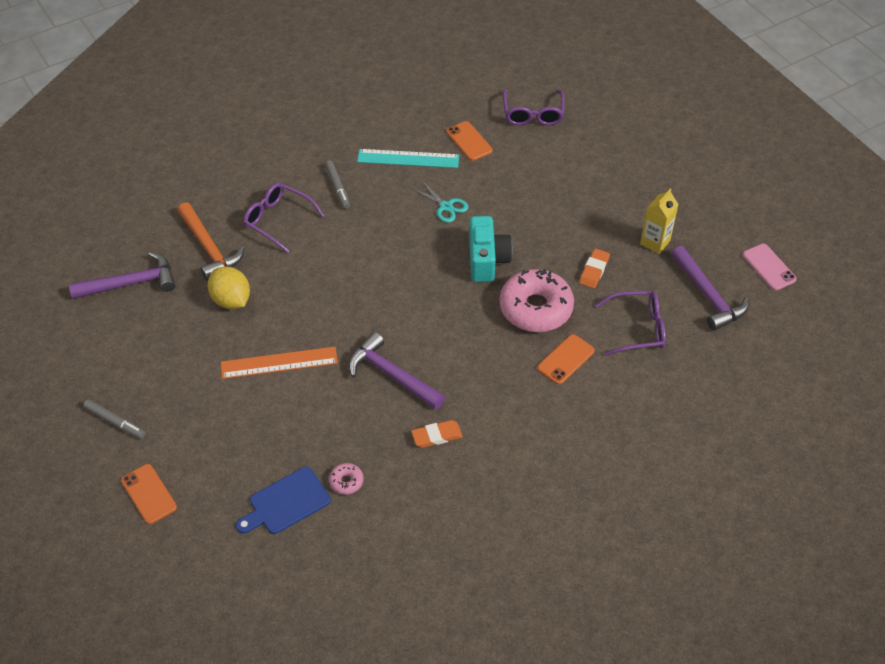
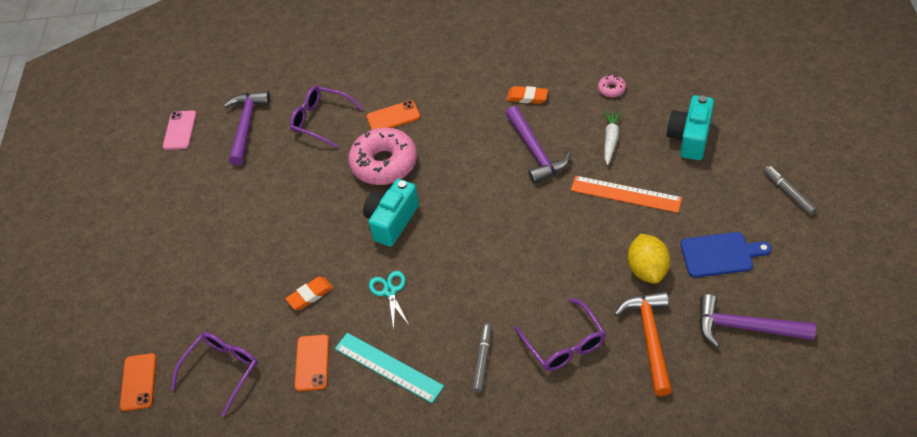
camera: 145 degrees left, 0 degrees up
orange phone [121,464,177,524] -> orange phone moved to [120,353,157,411]
blue cutting board [236,467,331,534] -> blue cutting board moved to [680,232,772,278]
orange eraser [579,249,610,288] -> orange eraser moved to [285,277,333,310]
yellow carton [640,188,679,254] -> none
none -> white carrot [604,110,622,165]
none -> turquoise camera [667,95,714,160]

